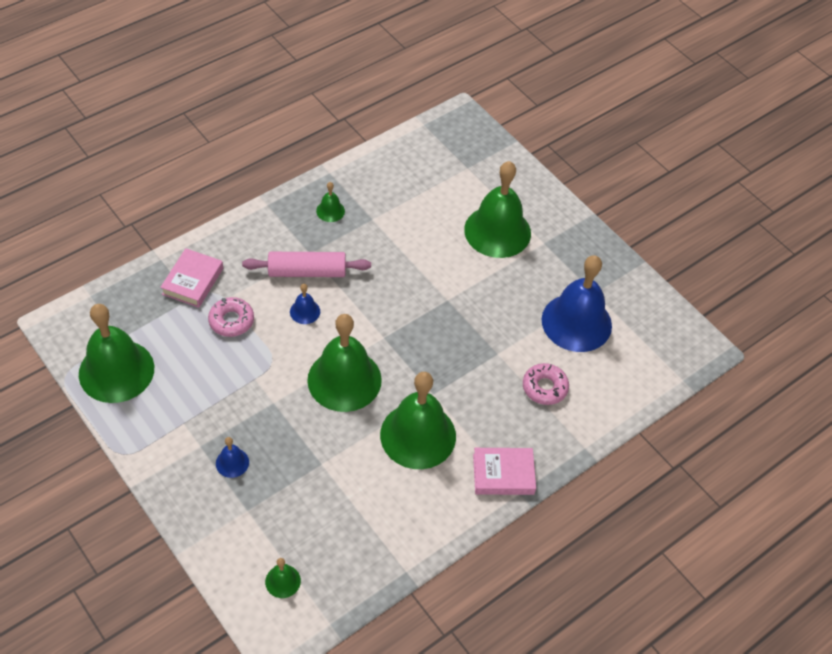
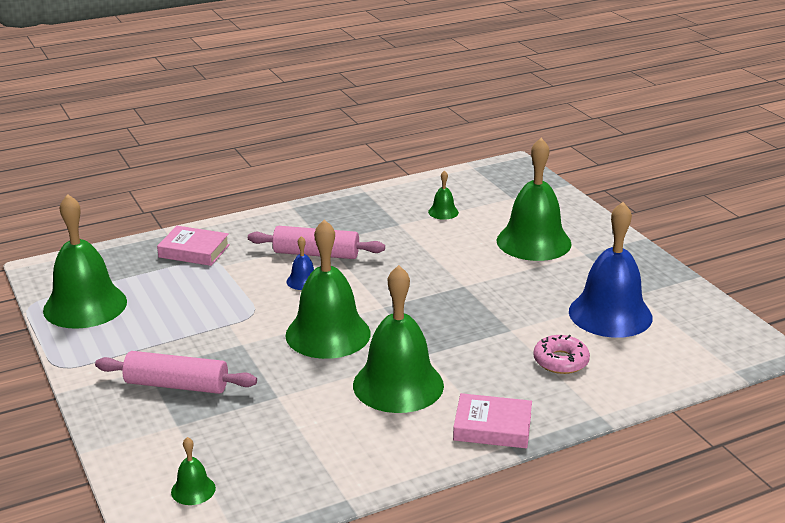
camera: 15 degrees right, 25 degrees down
pink book [160,248,223,308] -> pink book turned 75 degrees clockwise [157,226,230,266]
pink donut [208,297,254,337] -> none
blue bell [216,437,249,478] -> pink rolling pin [95,351,257,394]
green bell [316,182,345,222] -> green bell moved to [428,170,459,220]

